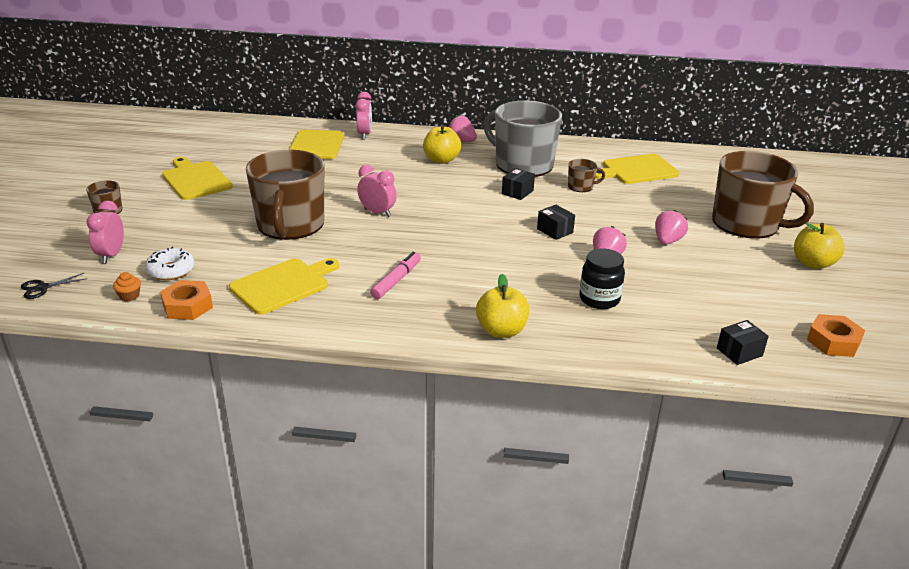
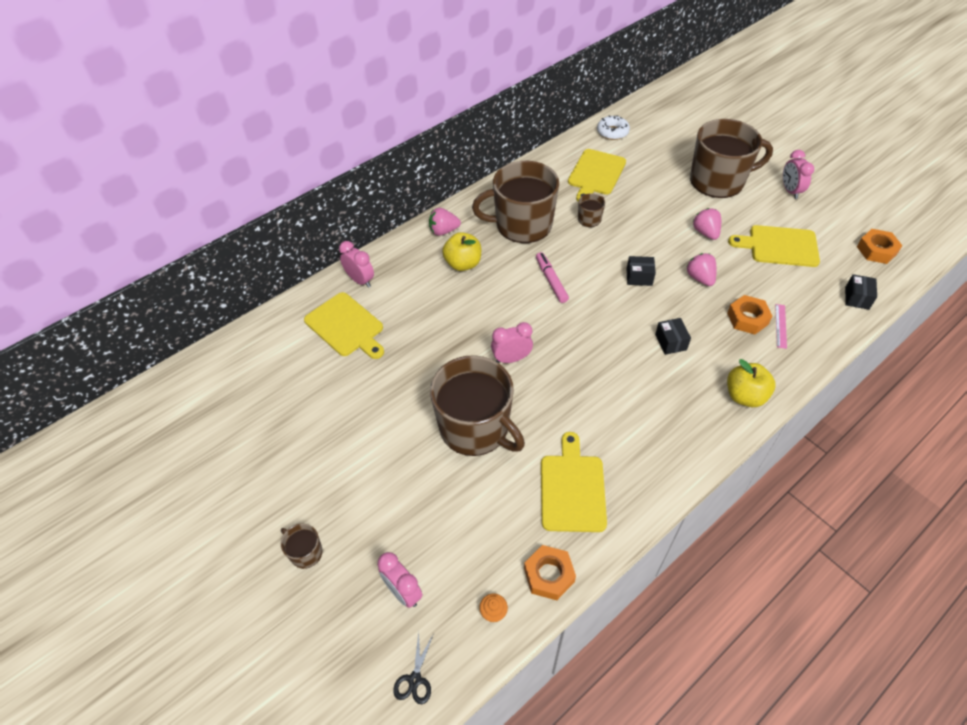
camera: 45 degrees left, 20 degrees up
white donut [145,247,195,280] -> white donut moved to [597,116,630,140]
yellow cutting board [162,157,233,200] -> yellow cutting board moved to [728,225,820,267]
pink marker [370,252,421,299] -> pink marker moved to [536,252,569,303]
grey mug [484,100,562,177] -> brown mug [472,161,559,243]
black box [502,168,535,200] -> black box moved to [655,318,691,355]
black jar [579,248,625,309] -> orange nut [727,295,772,335]
yellow apple [794,223,845,269] -> pink clock [783,150,814,199]
none -> pink ruler [775,304,787,349]

